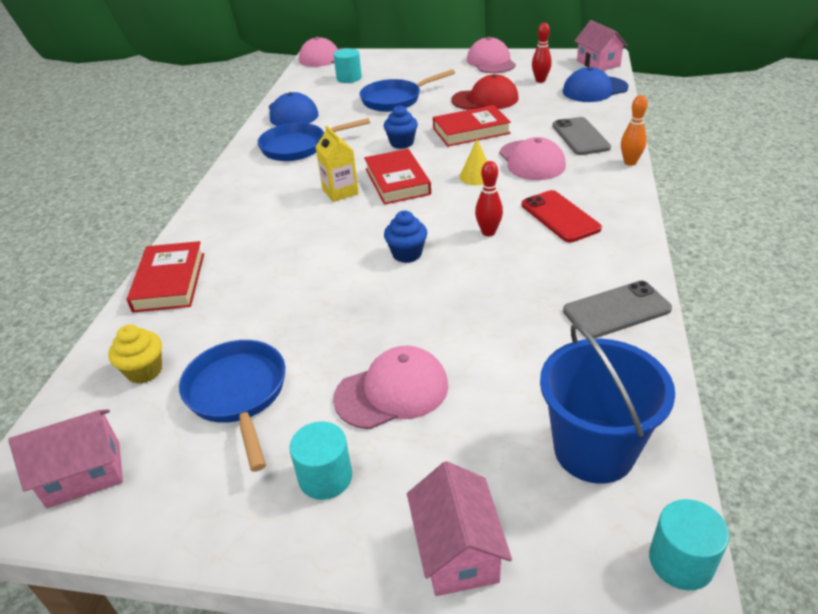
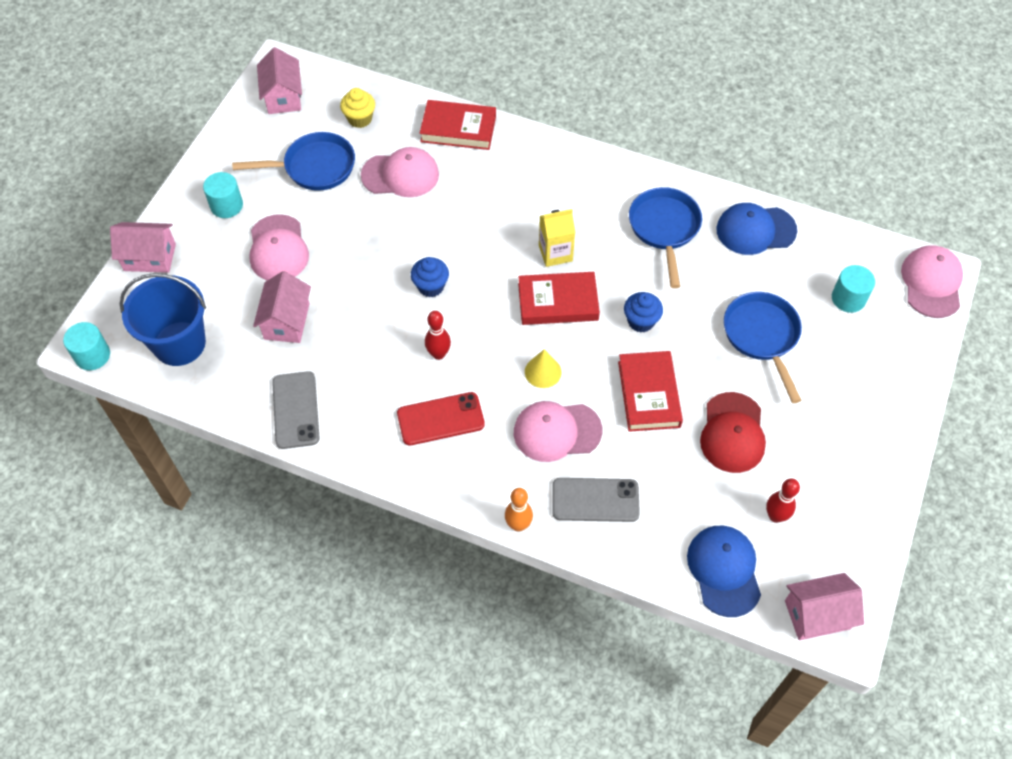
camera: 100 degrees right, 20 degrees up
pink cap [467,37,516,73] -> pink cap moved to [361,147,439,197]
none -> pink house [253,271,311,343]

